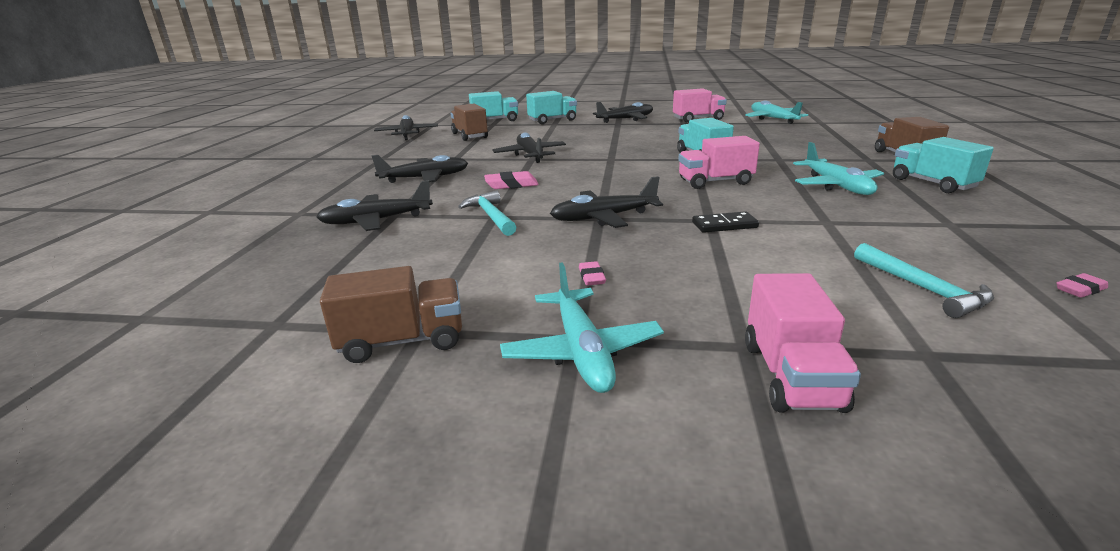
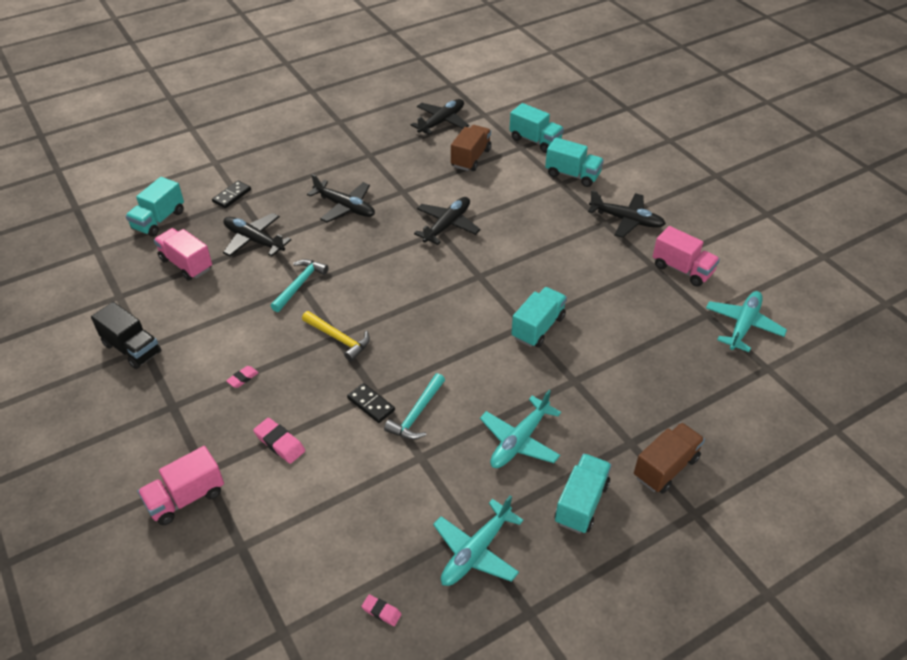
camera: 50 degrees right, 20 degrees up
brown truck [320,266,462,363] -> black truck [91,302,161,369]
pink eraser [484,171,539,189] -> pink eraser moved to [253,418,305,464]
turquoise plane [500,262,664,393] -> turquoise plane moved to [433,495,523,586]
black plane [550,176,663,228] -> yellow hammer [302,311,370,361]
pink truck [678,136,760,189] -> pink truck moved to [154,228,212,280]
turquoise hammer [854,243,994,318] -> turquoise hammer moved to [384,373,445,440]
none -> turquoise truck [126,177,184,237]
none -> black domino [212,181,251,208]

